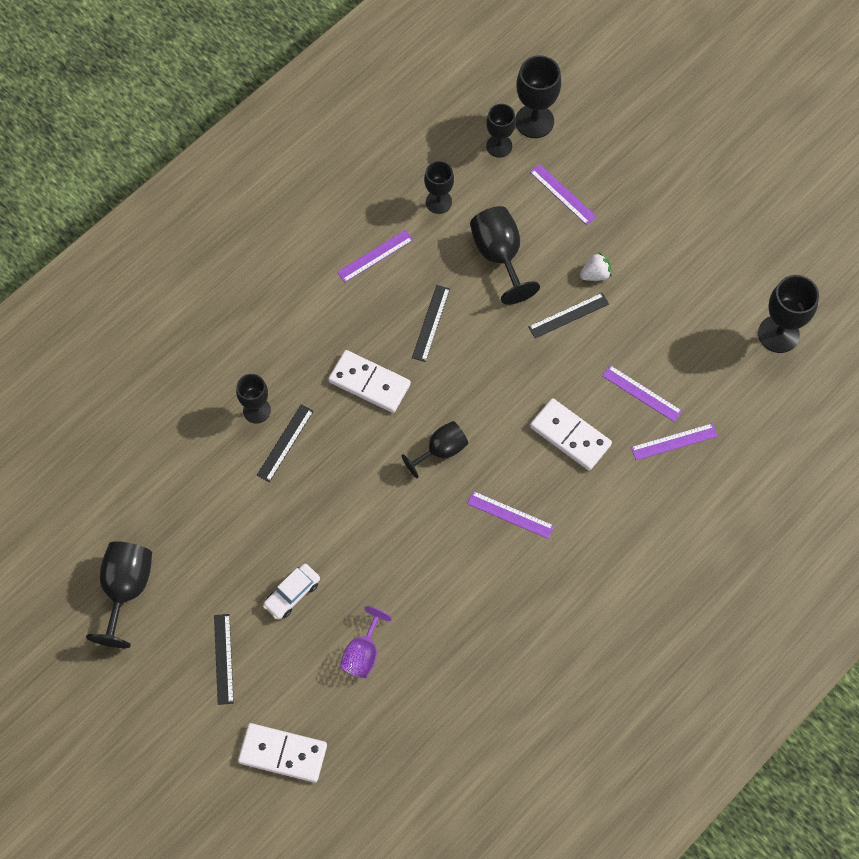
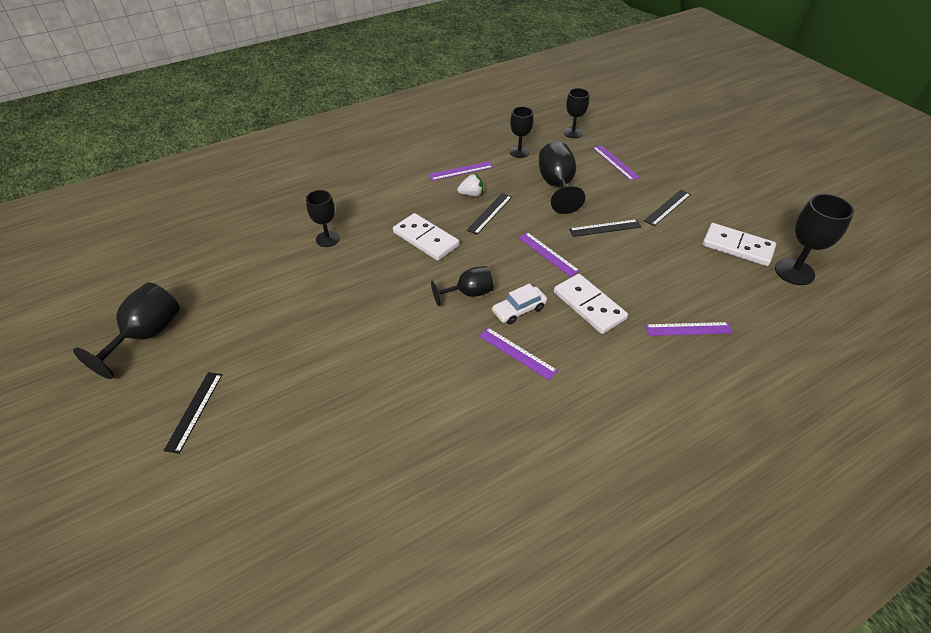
camera: 15 degrees right, 20 degrees down
white domino [238,723,327,783] -> white domino moved to [702,223,776,266]
black ruler [257,405,314,482] -> black ruler moved to [644,190,691,226]
white car [263,564,320,619] -> white car moved to [492,284,547,324]
purple goblet [340,606,392,678] -> none
black goblet [516,55,561,138] -> none
white strawberry [580,252,612,281] -> white strawberry moved to [457,174,483,196]
purple ruler [602,365,682,422] -> purple ruler moved to [518,232,580,277]

